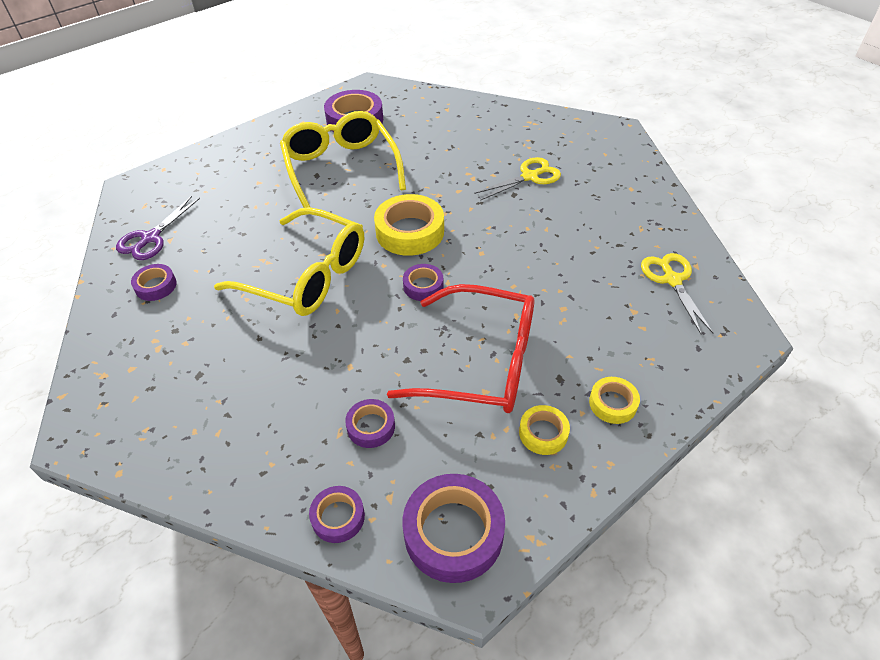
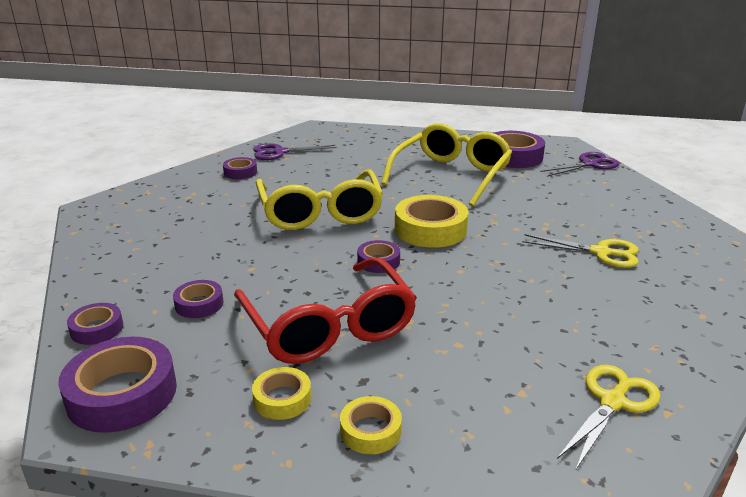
camera: 50 degrees right, 20 degrees down
none -> purple scissors [540,152,619,177]

